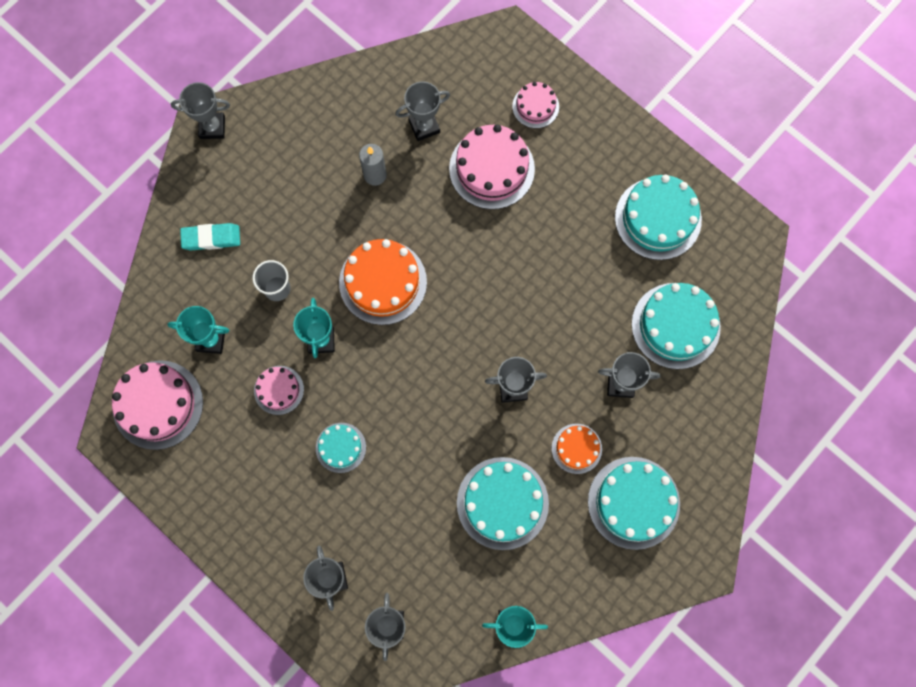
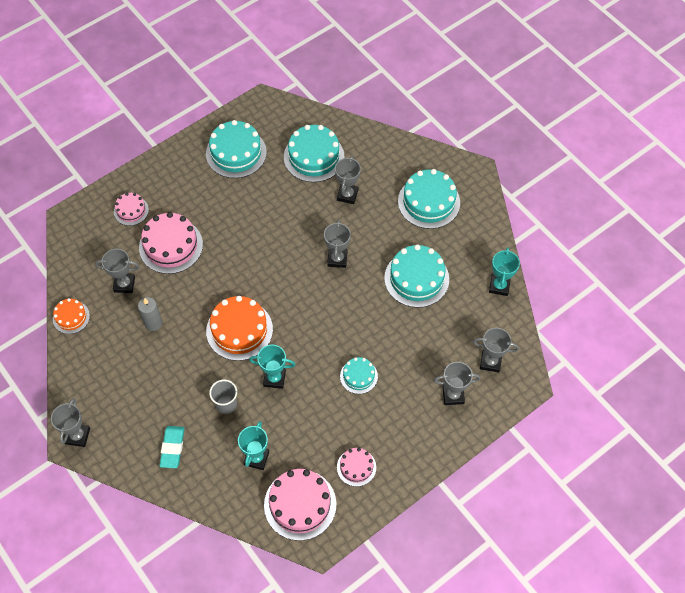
camera: 80 degrees left, 15 degrees down
pink cake [254,366,304,415] -> pink cake moved to [337,448,376,487]
grey trophy [395,81,450,141] -> grey trophy turned 75 degrees counterclockwise [95,249,140,293]
orange cake [552,424,602,474] -> orange cake moved to [53,298,90,334]

